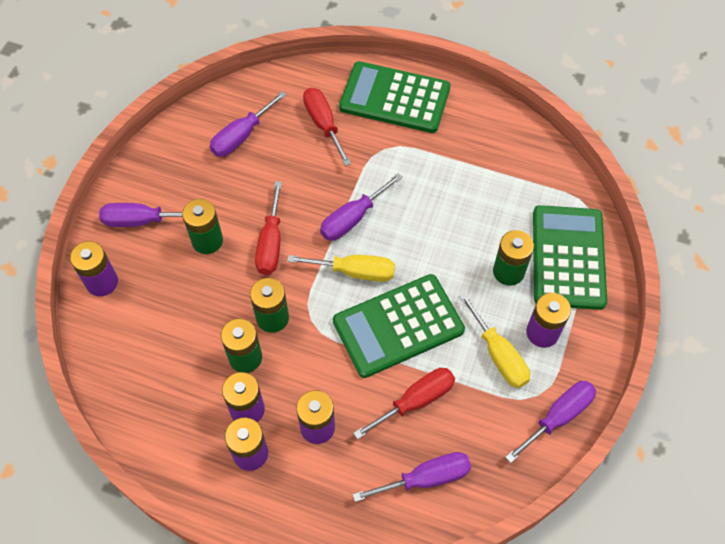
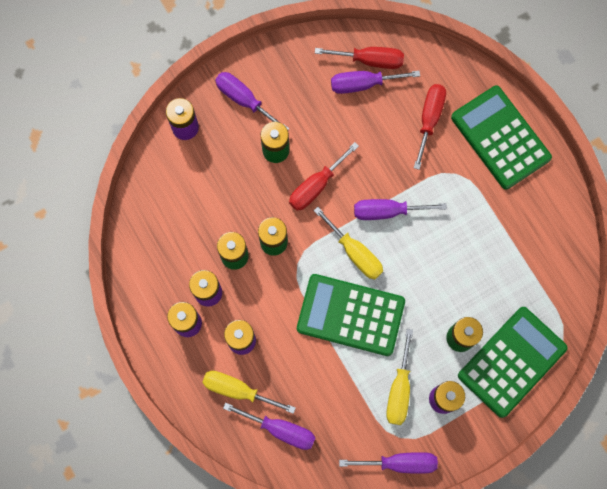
camera: 40 degrees right, 15 degrees up
red screwdriver [353,368,455,440] -> red screwdriver moved to [315,47,404,69]
none -> yellow screwdriver [202,371,296,414]

